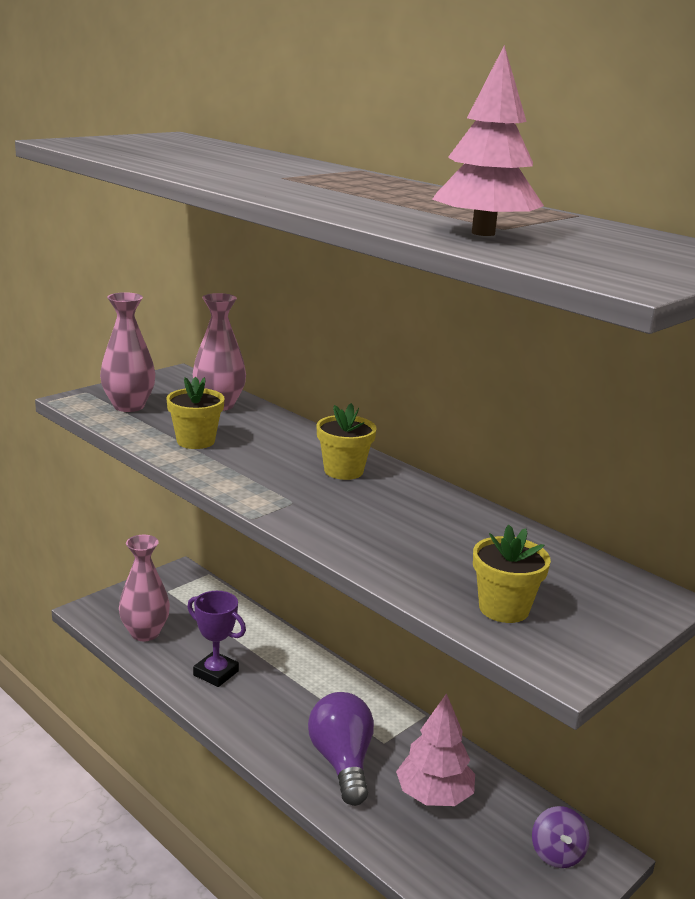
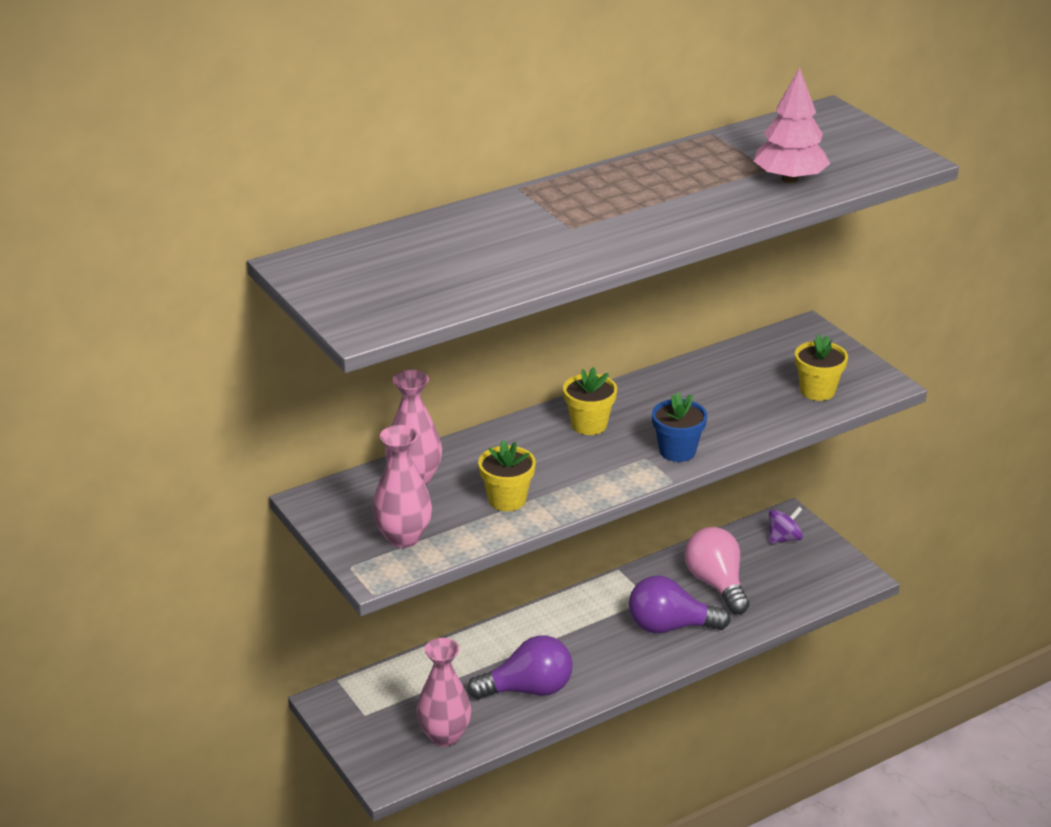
camera: 75 degrees left, 10 degrees up
purple trophy [187,591,246,687] -> purple light bulb [467,635,573,699]
pink tree [396,693,475,806] -> pink light bulb [685,527,749,614]
purple spinning top [532,806,590,868] -> purple spinning top turned 45 degrees counterclockwise [769,507,803,544]
none -> blue flower pot [652,392,707,462]

